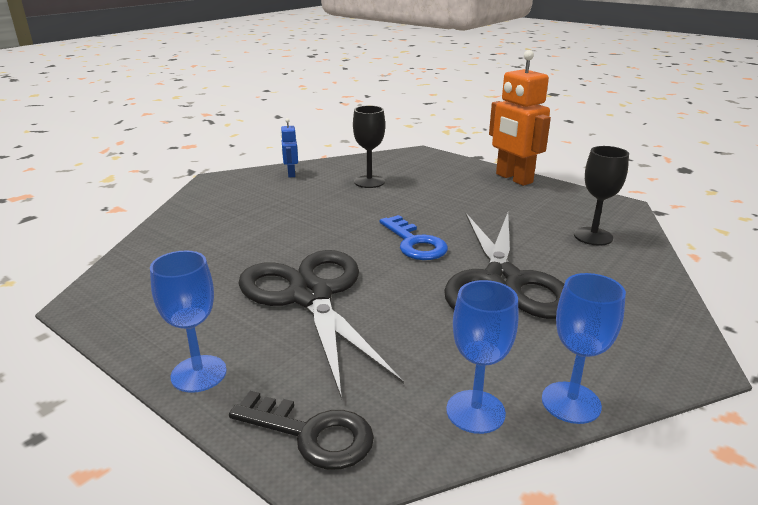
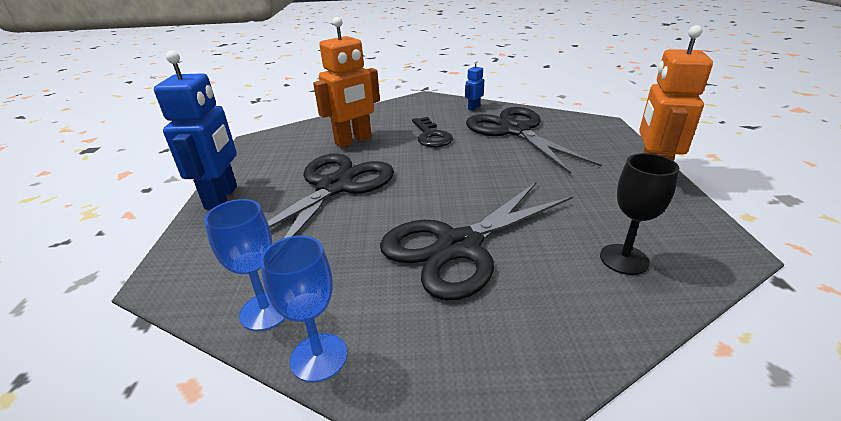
camera: 50 degrees right, 5 degrees up
blue goblet [150,250,227,393] -> blue robot [154,51,237,209]
black key [229,391,374,470] -> black key moved to [412,117,453,147]
black goblet [353,106,385,188] -> black scissors [466,107,602,174]
blue key [379,215,448,260] -> none
none -> orange robot [313,17,380,148]

